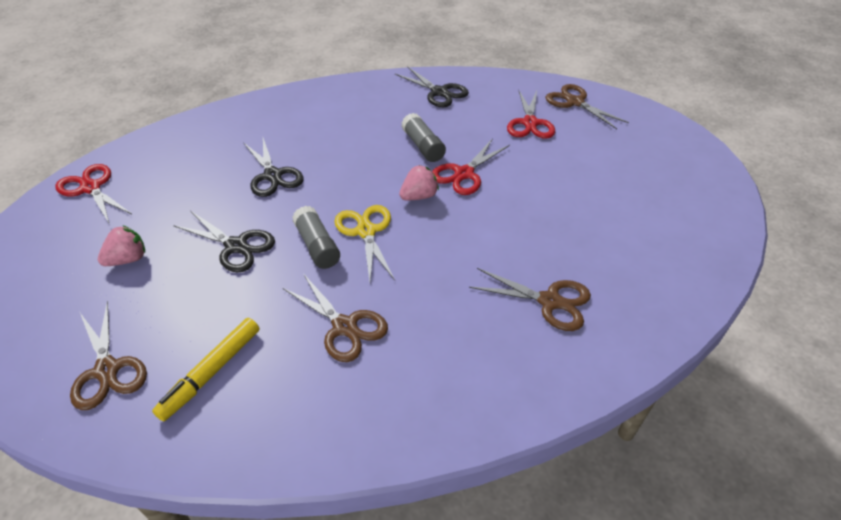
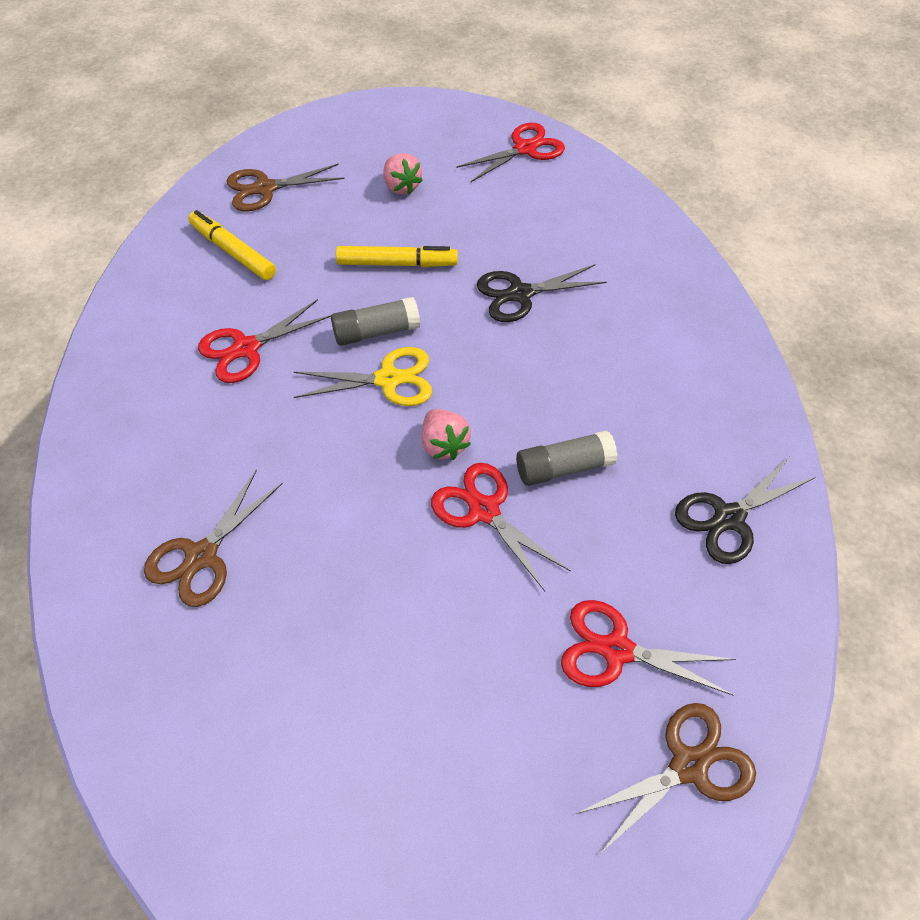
camera: 100 degrees right, 10 degrees up
black scissors [173,211,275,272] -> yellow marker [336,246,458,267]
brown scissors [283,273,388,362] -> red scissors [198,299,331,383]

